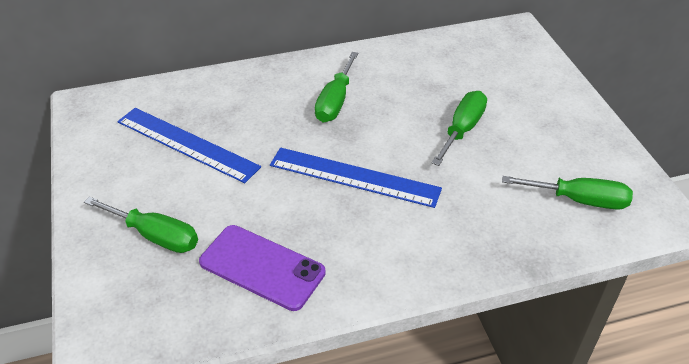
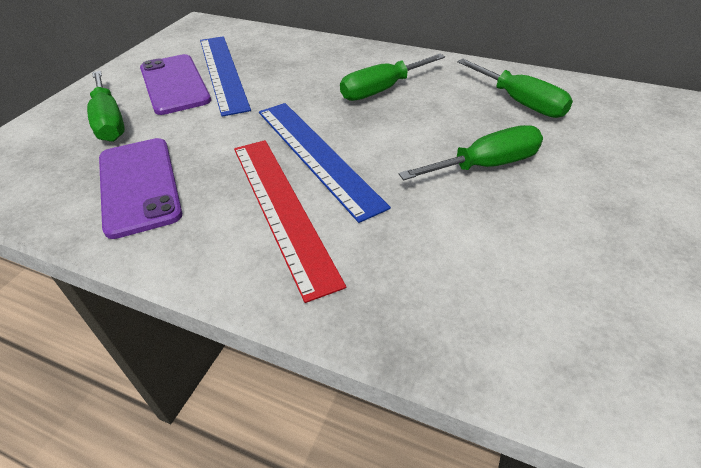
camera: 40 degrees right, 0 degrees up
green screwdriver [502,176,633,210] -> green screwdriver moved to [457,59,573,118]
none -> purple phone [140,54,211,115]
none -> red ruler [234,140,346,303]

